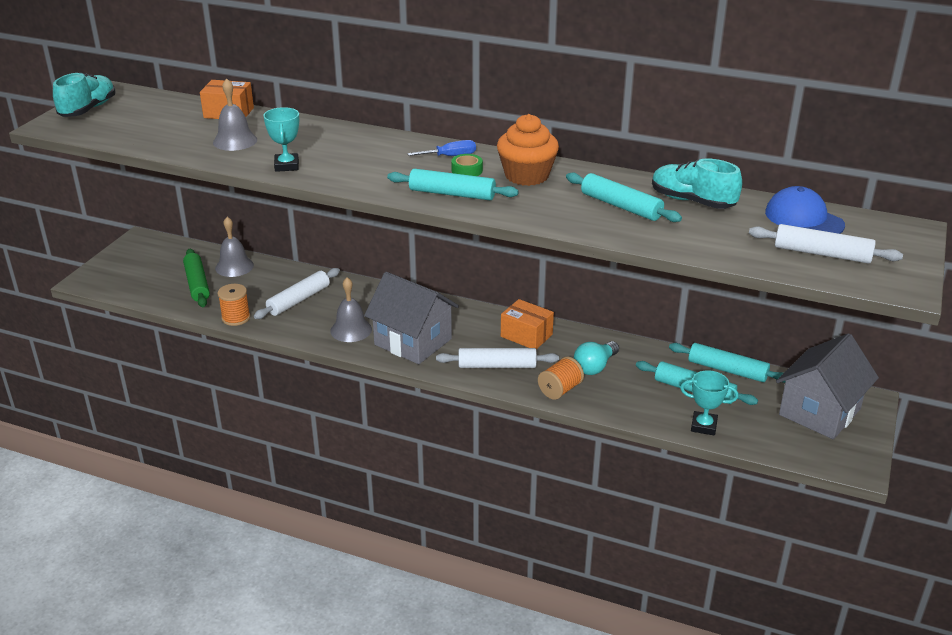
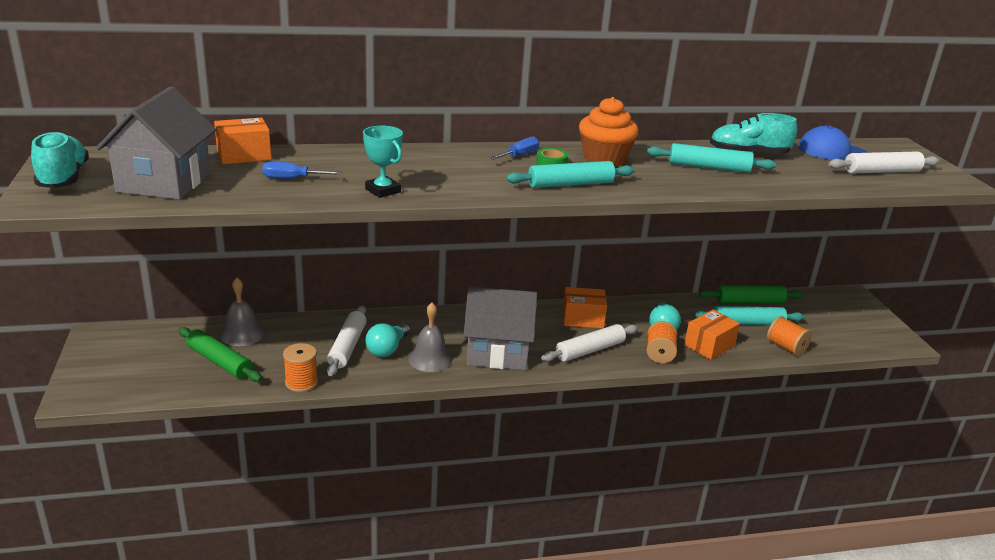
camera: 35 degrees left, 5 degrees down
grey bell [213,78,257,151] -> blue screwdriver [262,162,342,179]
turquoise rolling pin [669,343,786,383] -> green rolling pin [699,285,803,303]
turquoise trophy [680,370,739,436] -> orange spool [767,316,812,356]
grey house [776,333,879,439] -> grey house moved to [96,86,216,200]
none -> turquoise light bulb [365,323,410,357]
none -> orange box [684,310,740,360]

